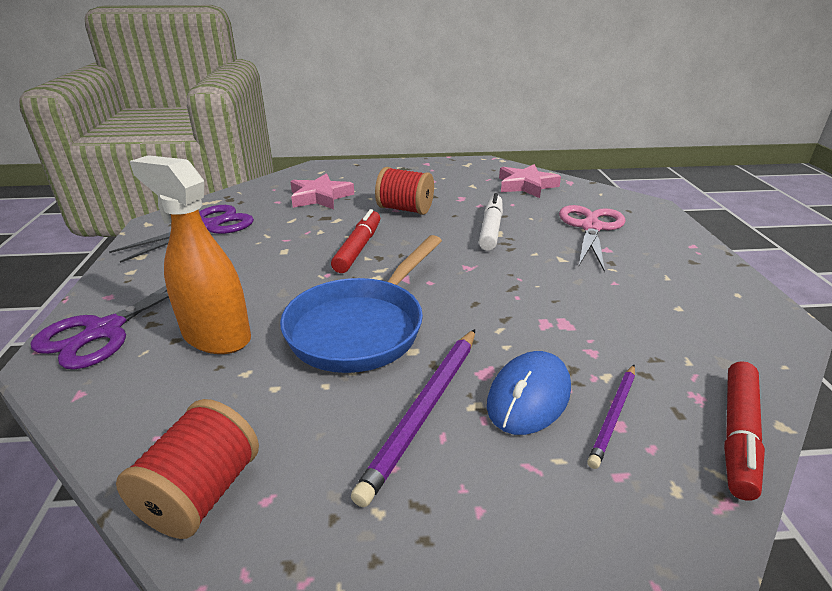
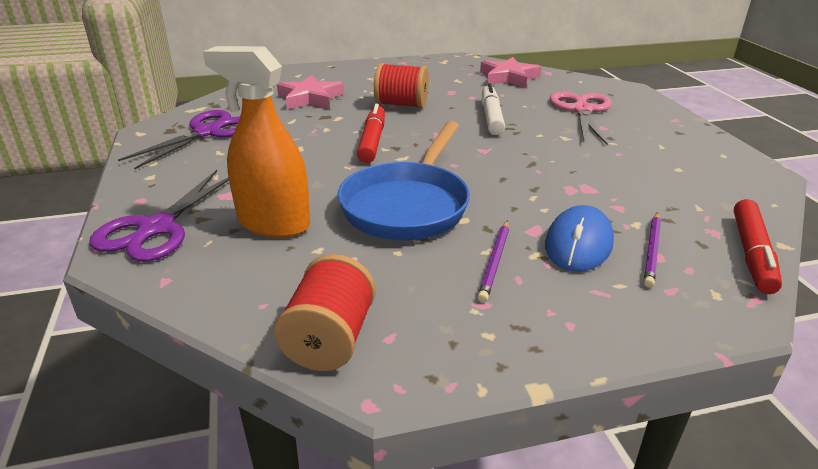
camera: 10 degrees left, 0 degrees up
purple pencil [351,329,475,507] -> purple pencil [478,220,509,302], size x0.61

